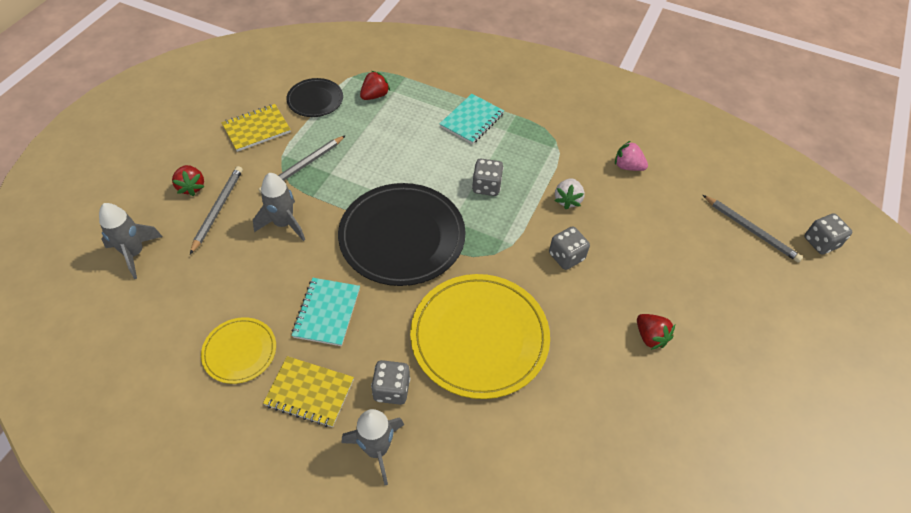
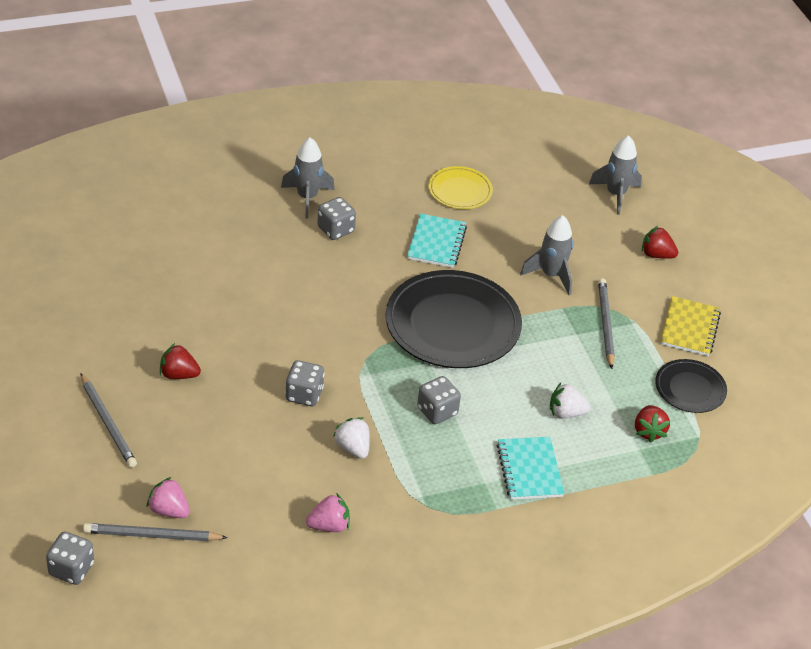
camera: 135 degrees right, 10 degrees down
grey pencil [190,166,243,254] -> grey pencil moved to [80,373,137,468]
yellow notebook [263,356,354,427] -> none
turquoise notebook [292,278,360,346] -> turquoise notebook turned 45 degrees clockwise [407,213,467,268]
yellow plate [410,274,550,399] -> none
none -> pink strawberry [147,477,190,518]
none -> white strawberry [550,383,591,418]

